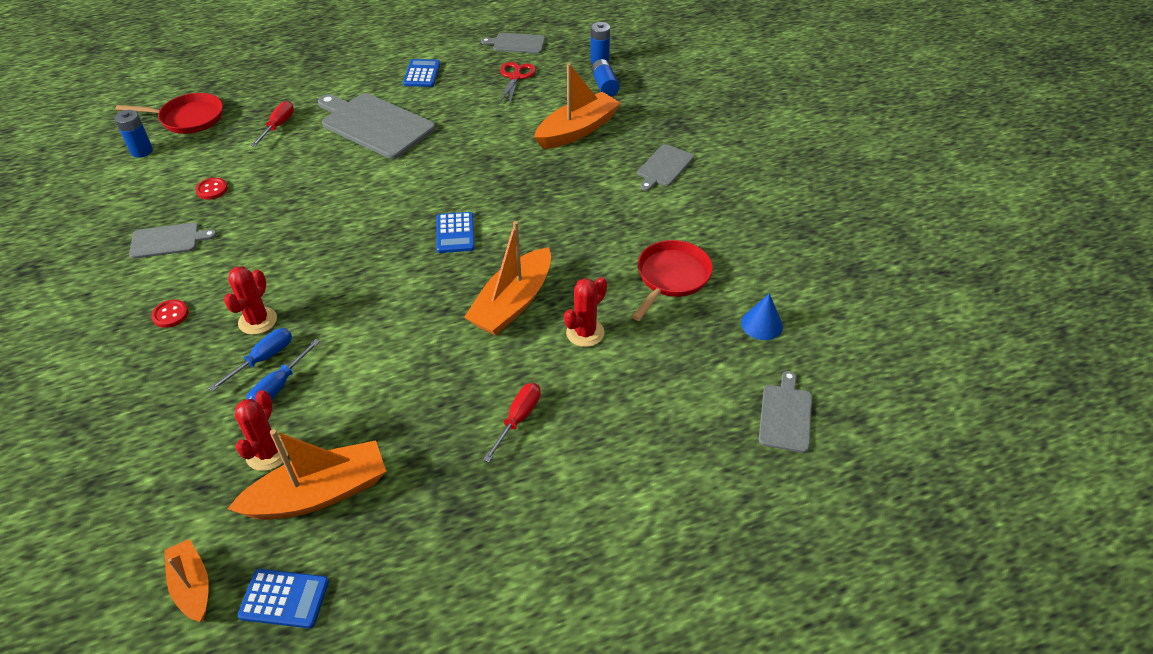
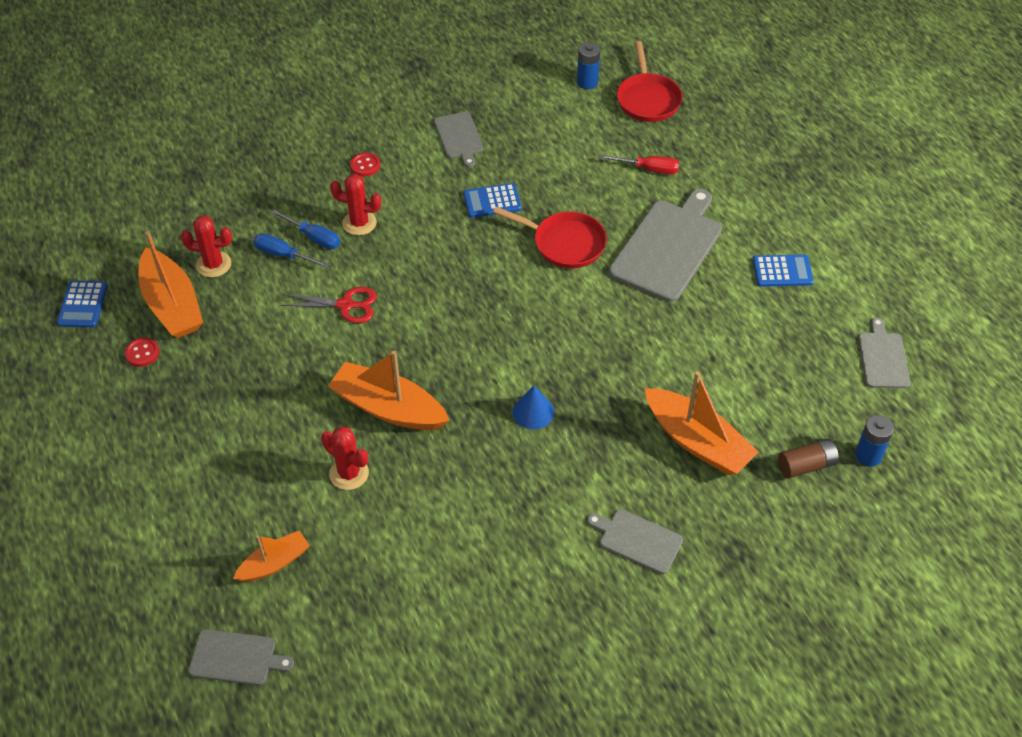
camera: 85 degrees right, 5 degrees up
orange boat [164,539,209,622] -> orange boat moved to [233,531,310,582]
red button [196,178,228,200] -> red button moved to [124,338,159,367]
blue calculator [436,212,475,253] -> blue calculator moved to [463,183,522,218]
red screwdriver [483,383,541,462] -> none
red scissors [498,62,536,106] -> red scissors moved to [280,287,377,323]
blue battery [591,59,620,97] -> brown battery [778,439,839,478]
red pan [632,240,713,321] -> red pan moved to [493,207,607,268]
blue cone [741,293,783,340] -> blue cone moved to [513,386,554,429]

